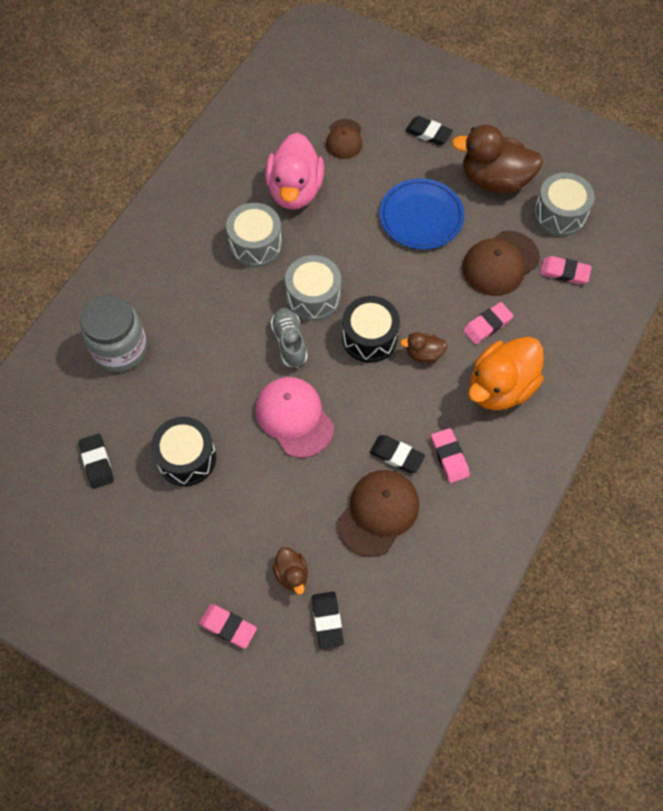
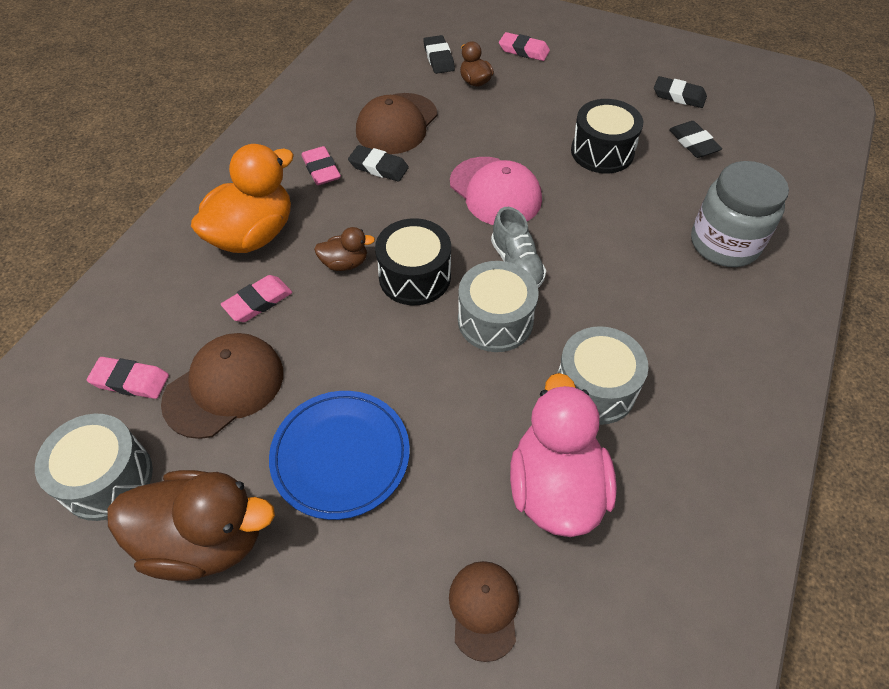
camera: 175 degrees right, 10 degrees down
black eraser [405,116,453,145] -> black eraser moved to [654,76,707,108]

